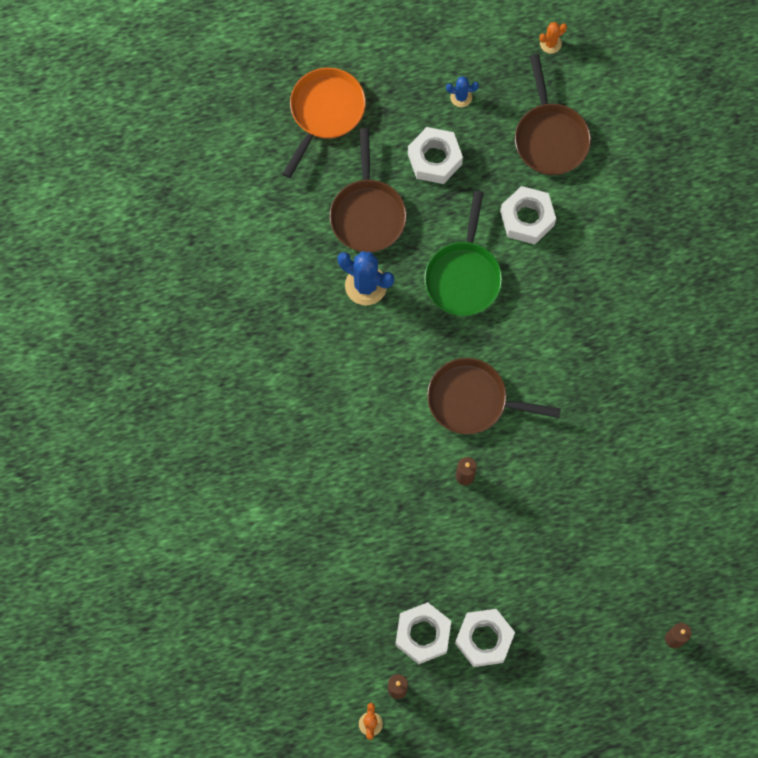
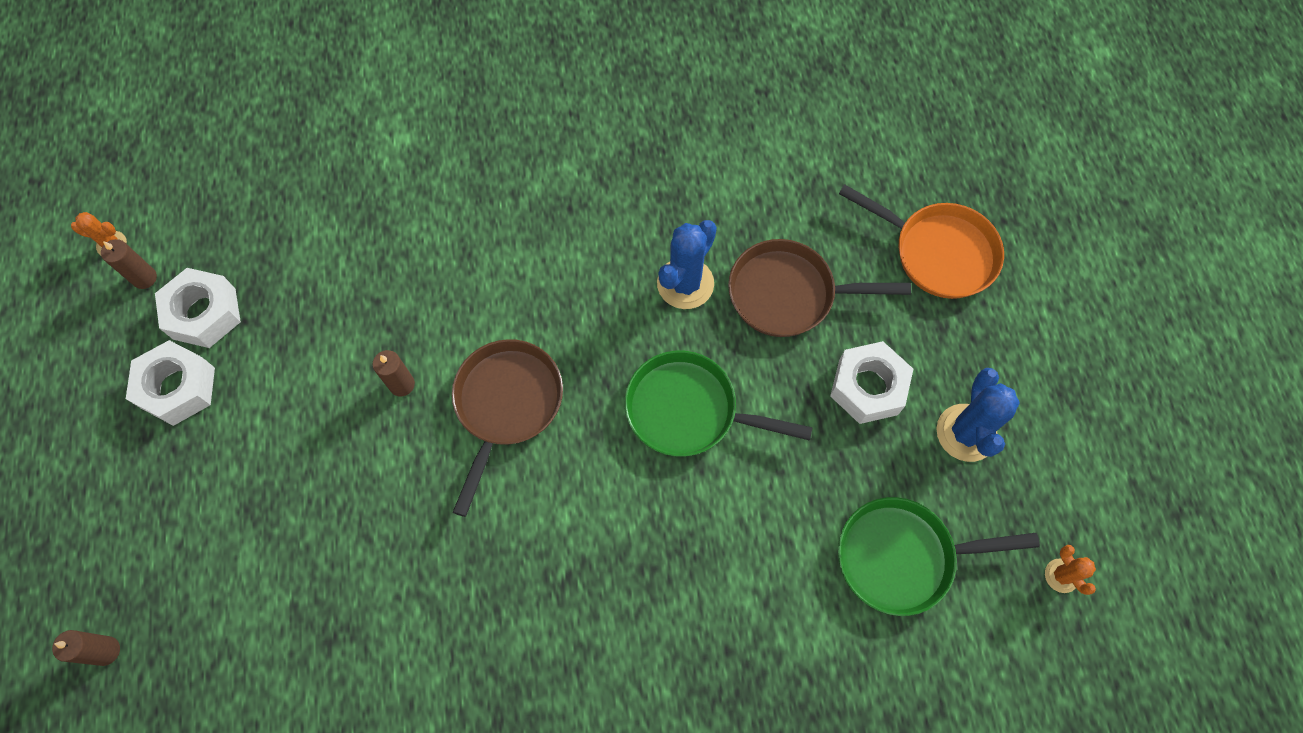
camera: 95 degrees right, 5 degrees down
blue cactus [446,76,479,107] -> blue cactus [936,368,1020,462], size x1.87
white nut [500,186,556,244] -> none
brown pan [515,54,591,175] -> green pan [838,497,1040,616]

